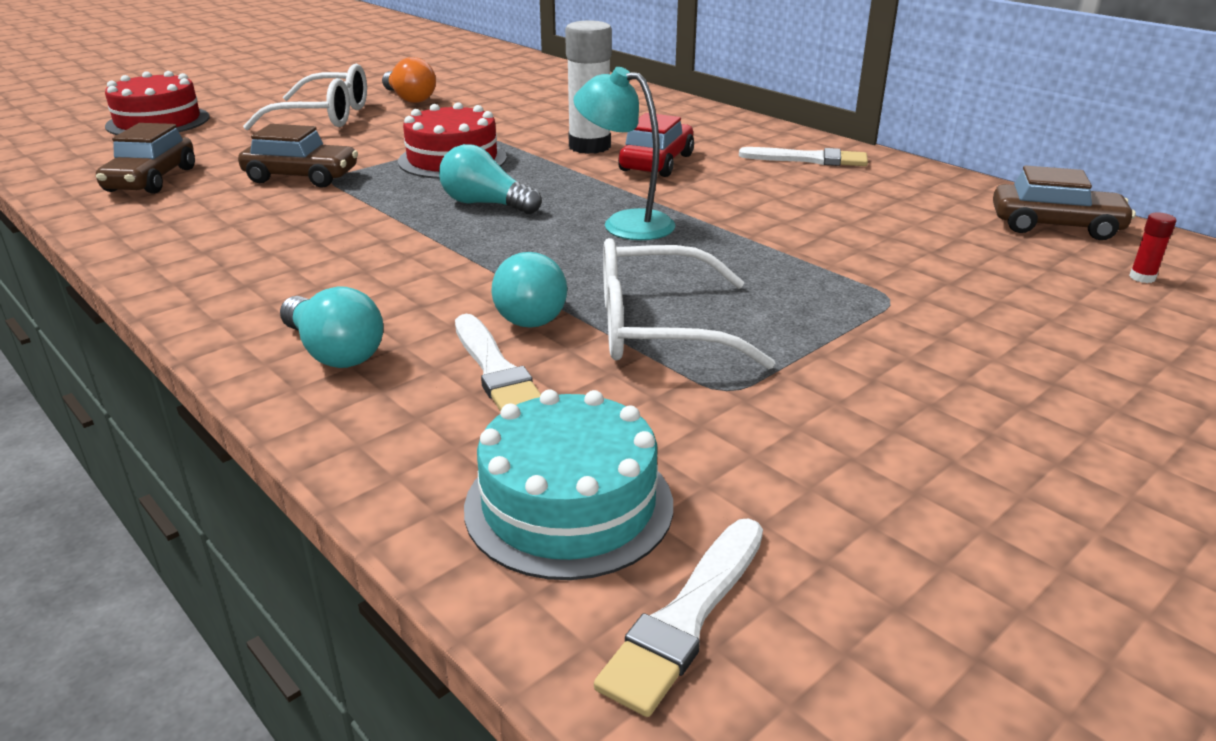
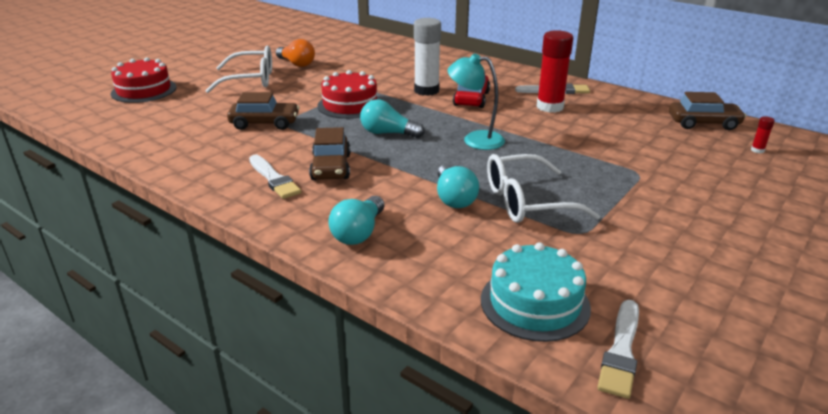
camera: 10 degrees left, 0 degrees up
brown car [96,123,195,194] -> brown car moved to [309,127,351,180]
turquoise light bulb [280,287,383,368] -> turquoise light bulb turned 75 degrees clockwise [328,196,385,245]
white brush [455,314,541,412] -> white brush moved to [249,155,301,199]
none -> red glue stick [537,30,573,113]

